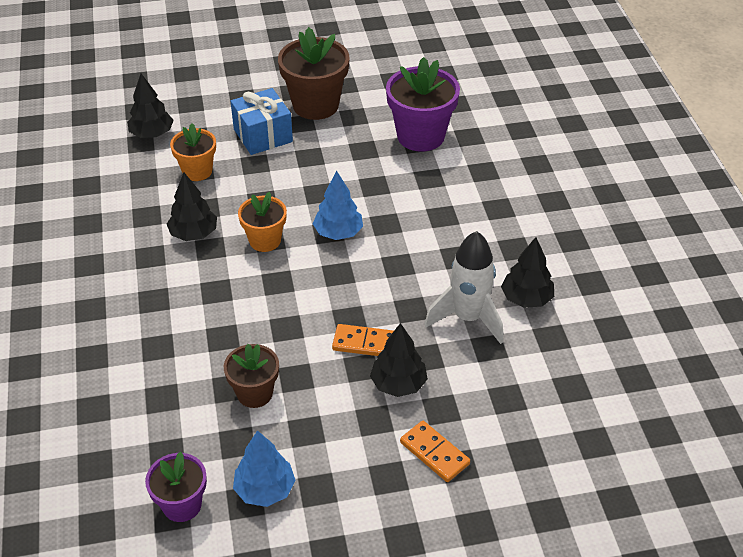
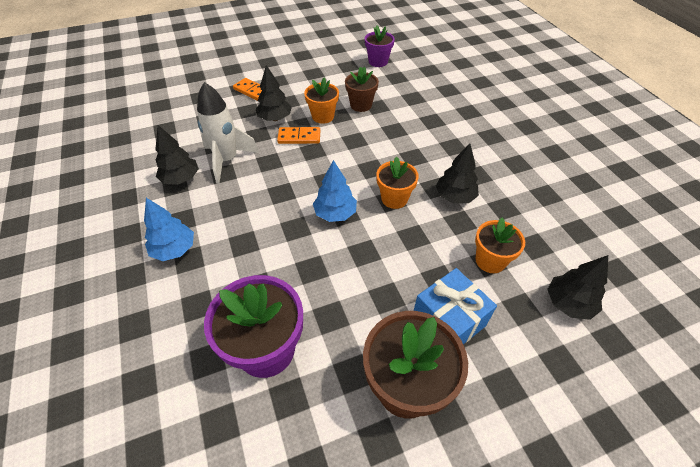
camera: 170 degrees right, 5 degrees up
blue tree [233,430,295,507] -> blue tree moved to [144,198,194,261]
none -> orange flower pot [304,78,339,124]

